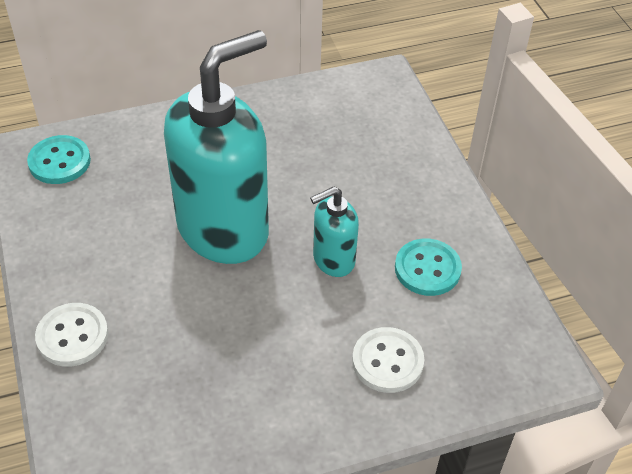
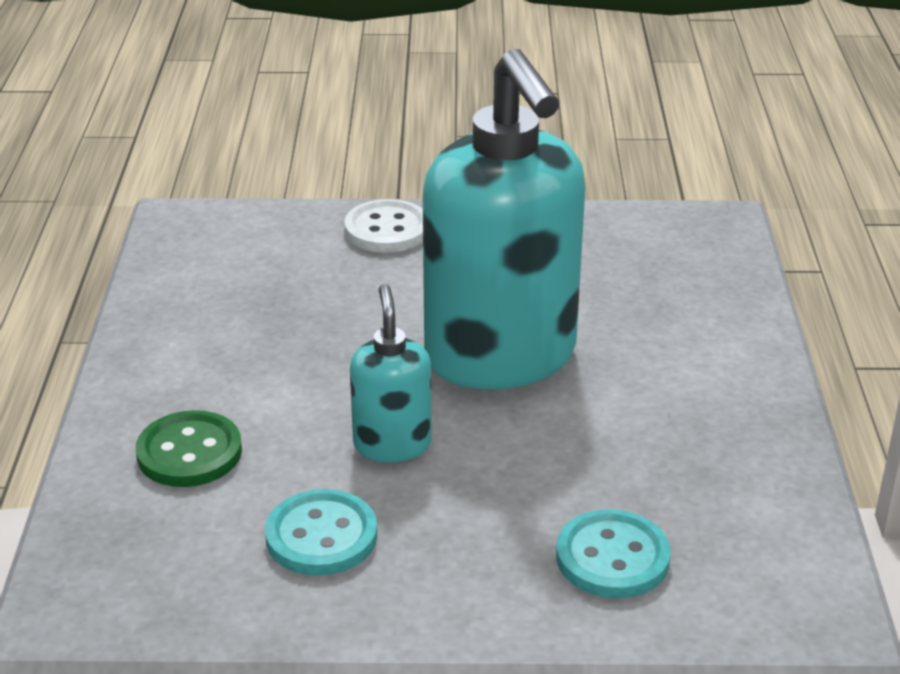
camera: 110 degrees right, 15 degrees down
turquoise button [27,135,91,184] -> turquoise button moved to [556,509,671,598]
white button [352,327,424,393] -> green button [136,410,242,487]

